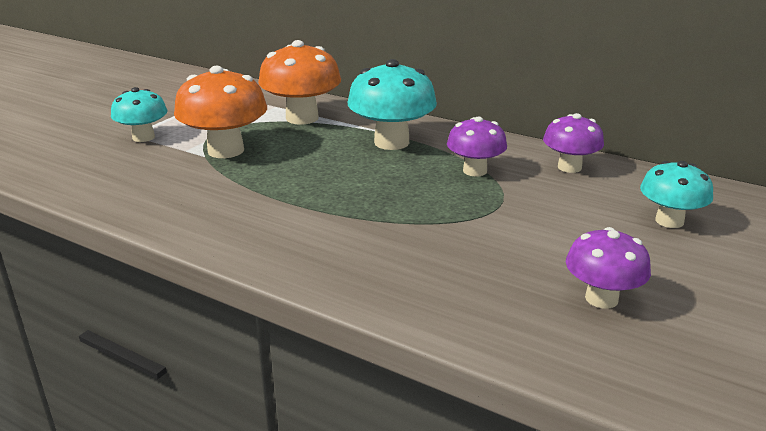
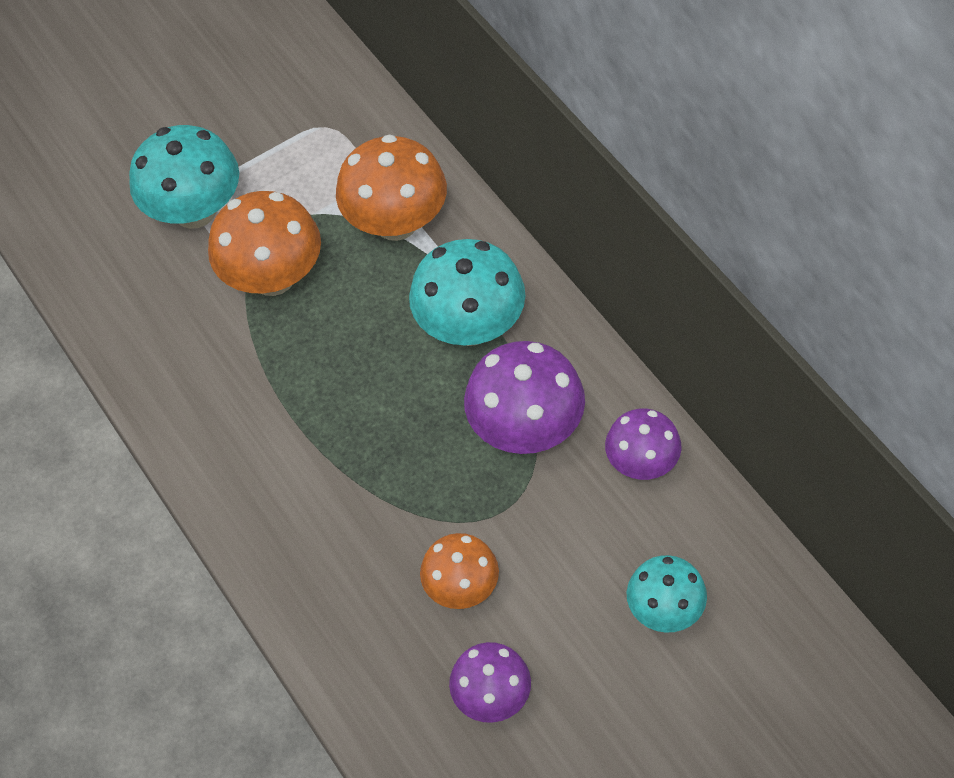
camera: 30 degrees right, 30 degrees up
turquoise mushroom [111,87,168,142] -> turquoise mushroom [129,125,239,229], size x1.60
purple mushroom [447,116,507,176] -> purple mushroom [464,341,585,454], size x1.60
none -> orange mushroom [420,533,499,609]

